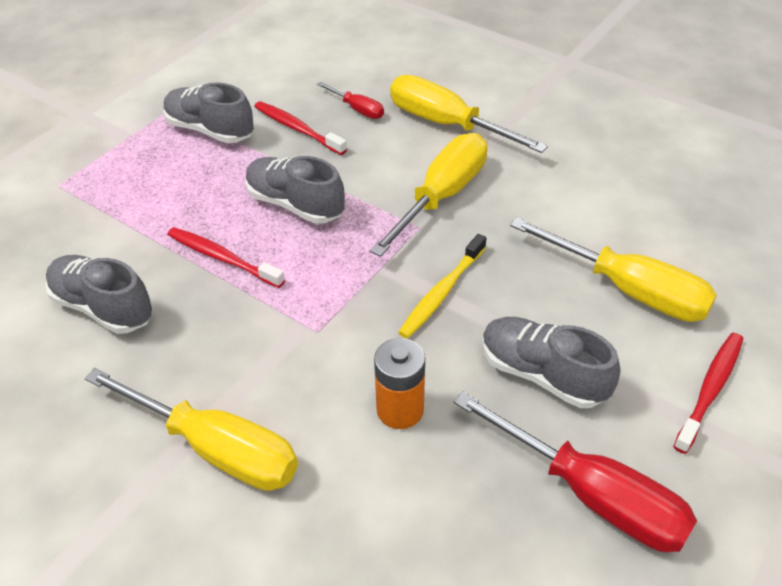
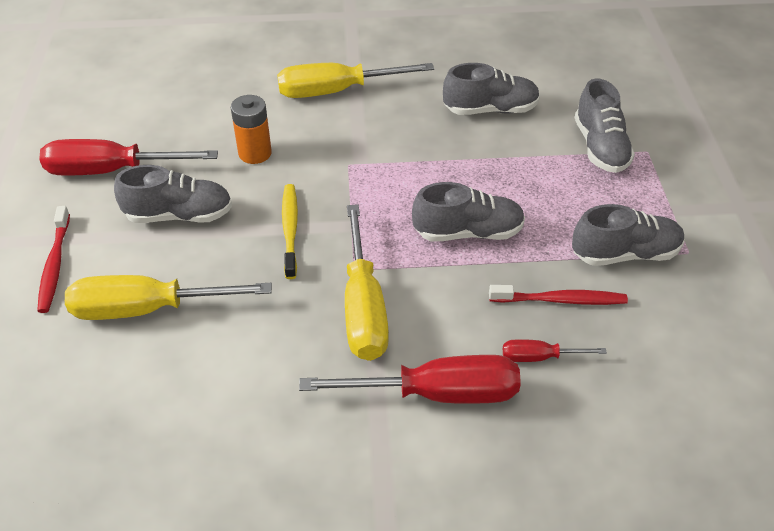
camera: 140 degrees right, 0 degrees up
red toothbrush [167,227,285,288] -> none
yellow screwdriver [390,75,548,153] -> red screwdriver [299,355,521,404]
none -> grey shoe [574,78,635,173]

